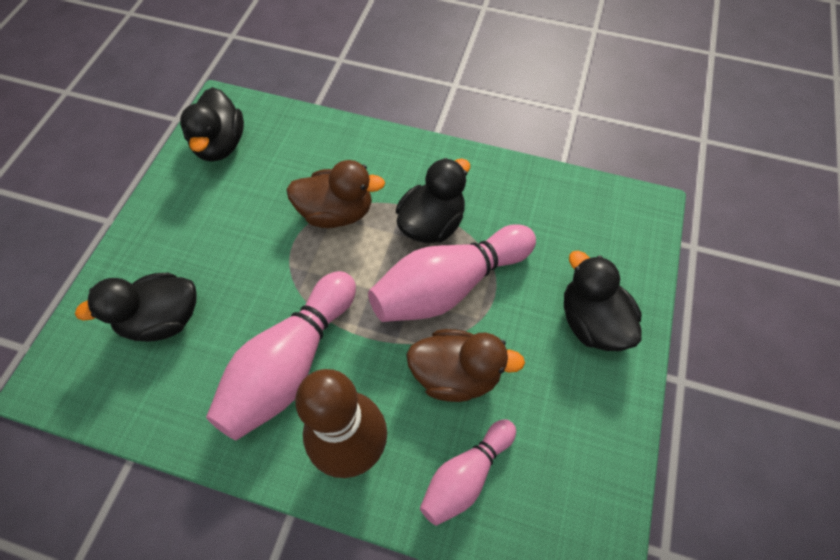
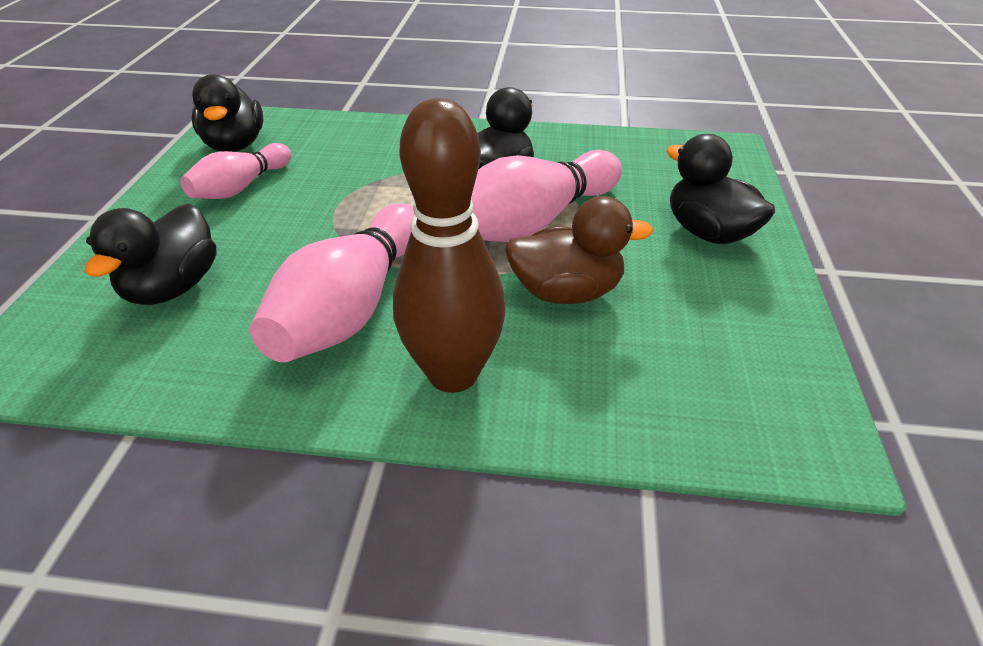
camera: 10 degrees left, 20 degrees down
black duck [75,272,197,342] -> black duck turned 45 degrees counterclockwise [85,204,216,305]
brown duck [286,160,385,228] -> none
pink bowling pin [420,419,516,526] -> pink bowling pin moved to [180,143,291,199]

